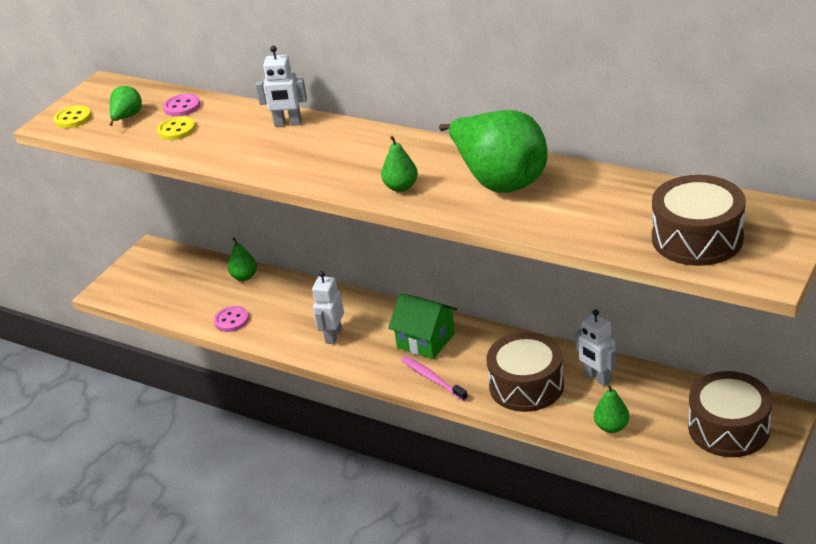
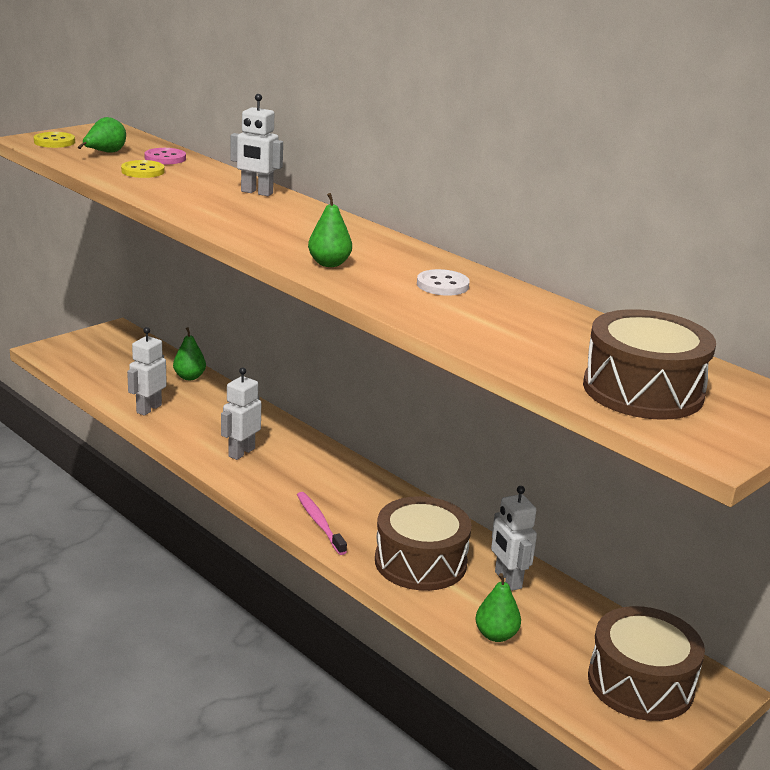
camera: 10 degrees right, 10 degrees down
pink button [214,306,249,332] -> white robot [127,327,167,416]
green house [388,293,458,359] -> none
green pear [439,110,548,193] -> white button [417,269,470,296]

